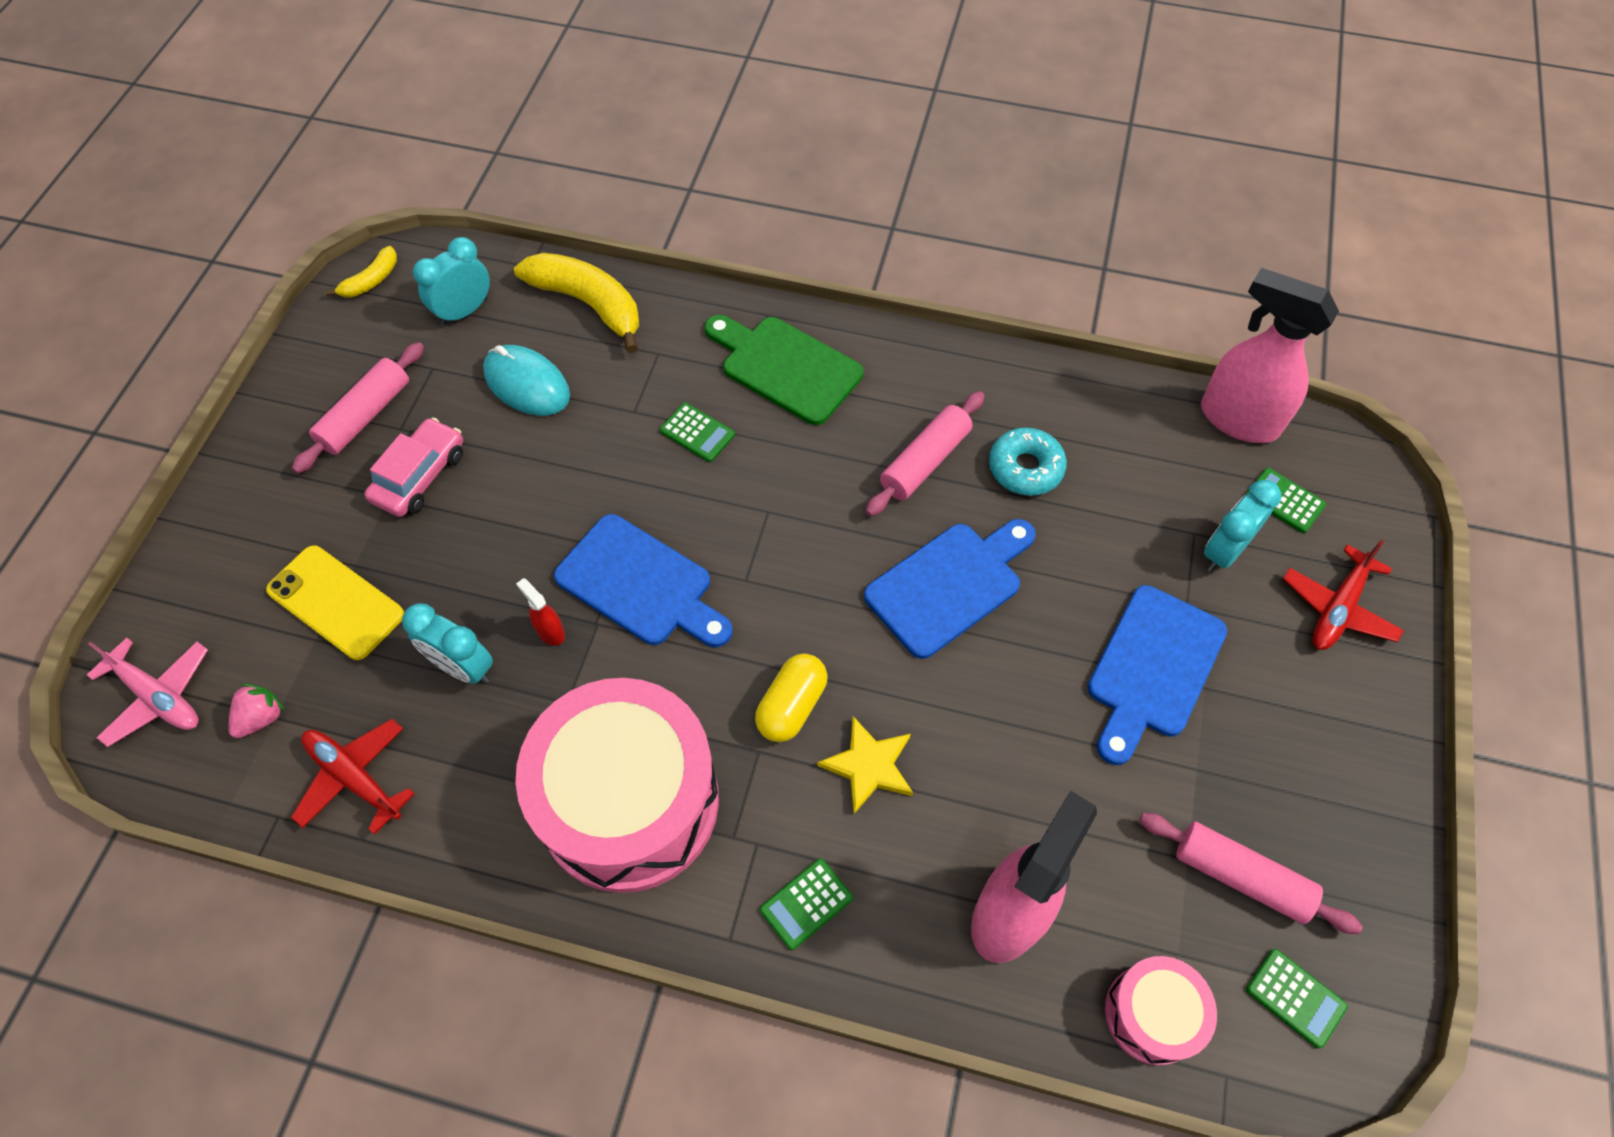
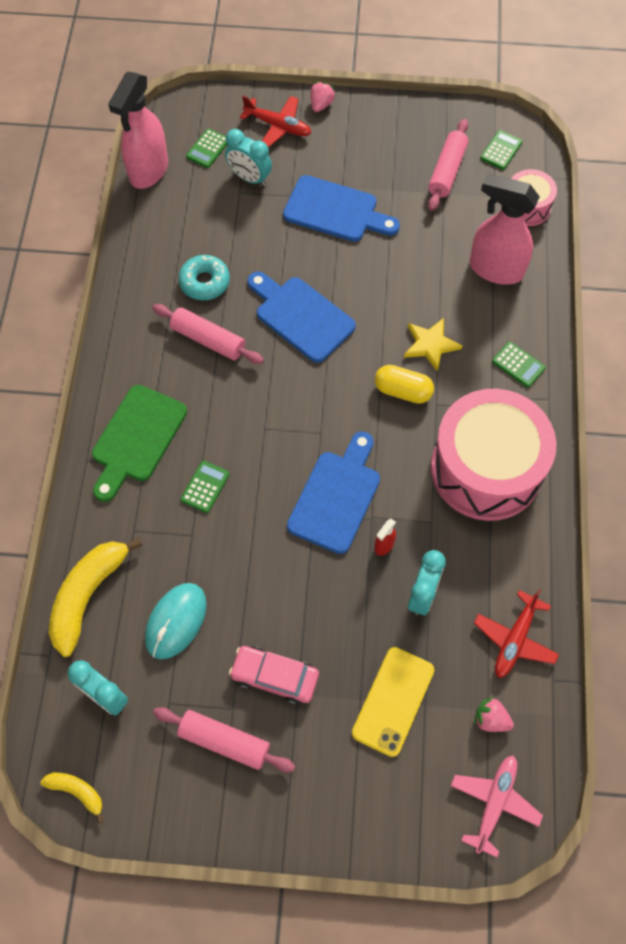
camera: 100 degrees left, 5 degrees up
none -> pink strawberry [310,81,336,112]

